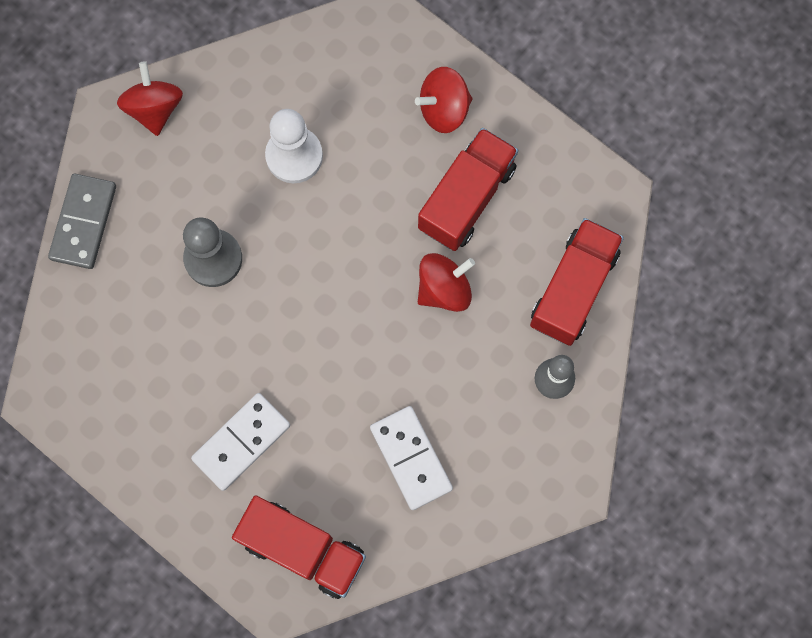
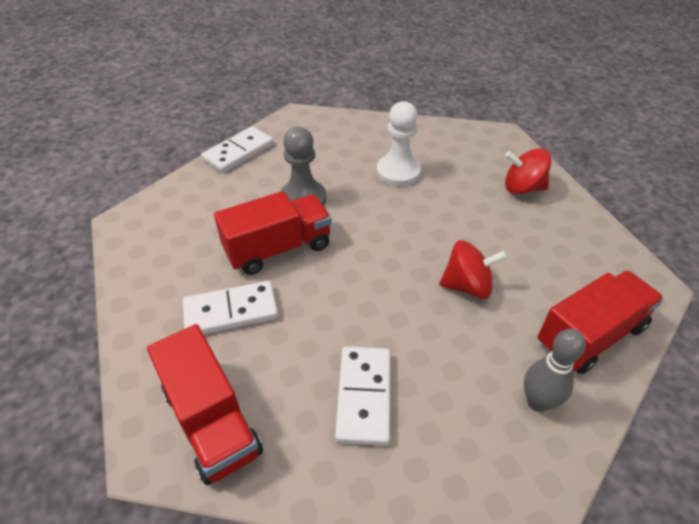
camera: 30 degrees right, 30 degrees down
grey domino [48,174,116,269] -> white domino [201,126,273,173]
red spinning top [117,61,183,136] -> none
red truck [418,128,518,251] -> red truck moved to [214,191,332,275]

